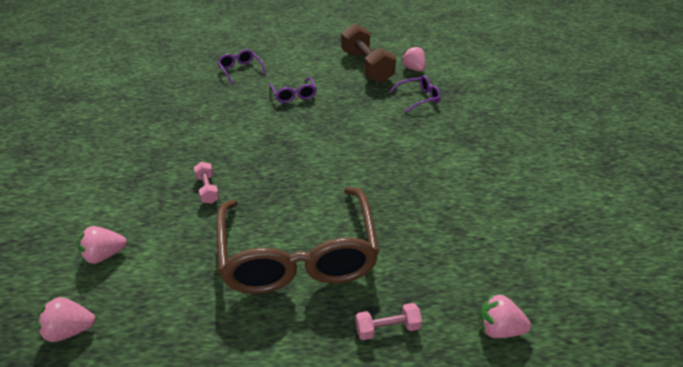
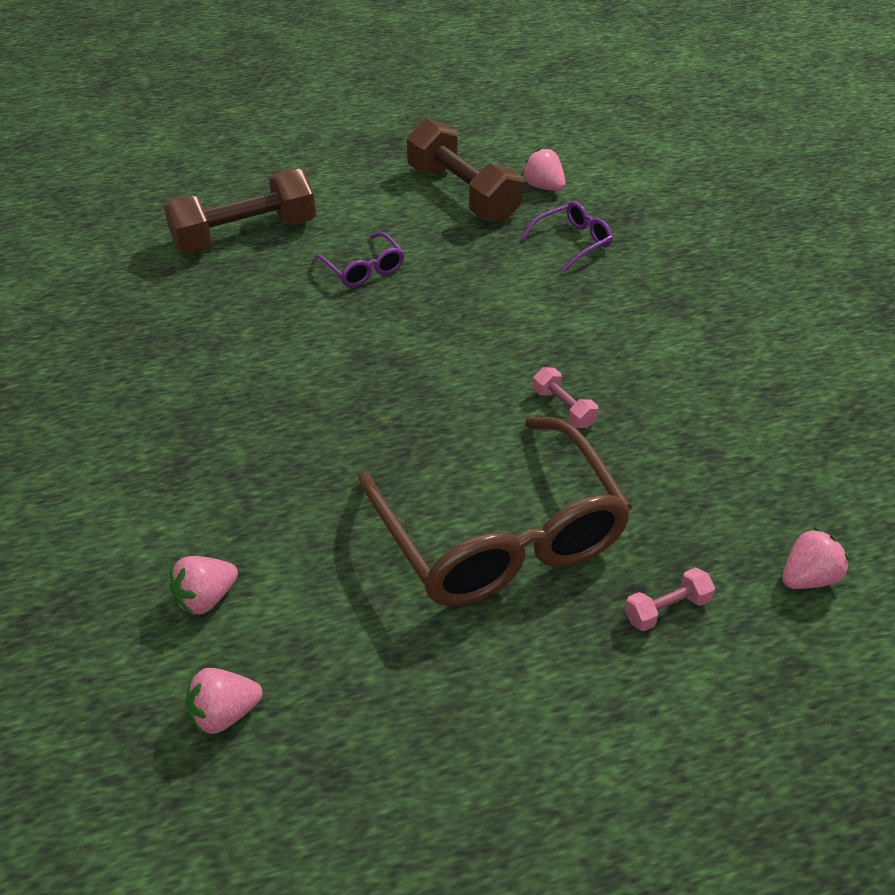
camera: 15 degrees left, 5 degrees up
pink dumbbell [194,162,219,204] -> pink dumbbell moved to [533,367,599,428]
purple glasses [218,49,267,84] -> brown dumbbell [164,169,316,253]
pink strawberry [479,293,531,338] -> pink strawberry turned 150 degrees clockwise [782,527,850,589]

